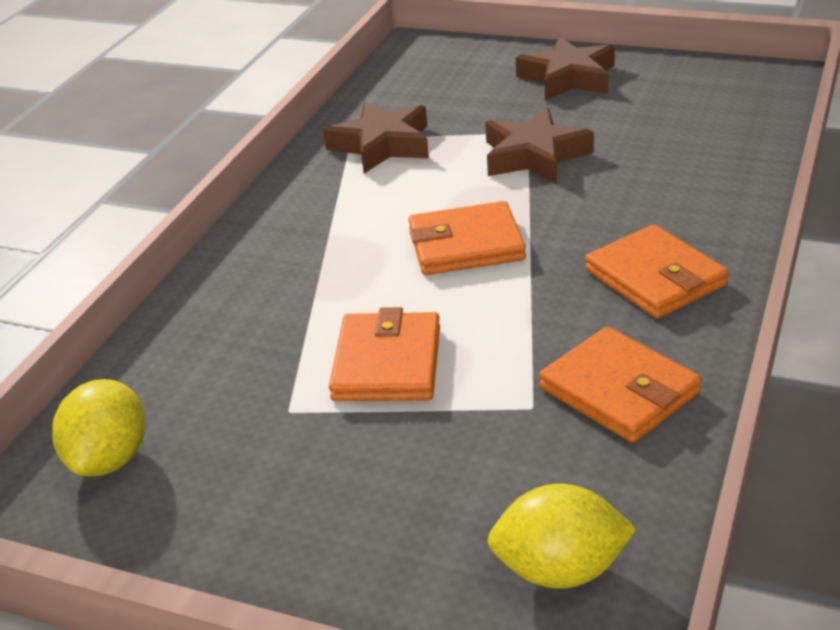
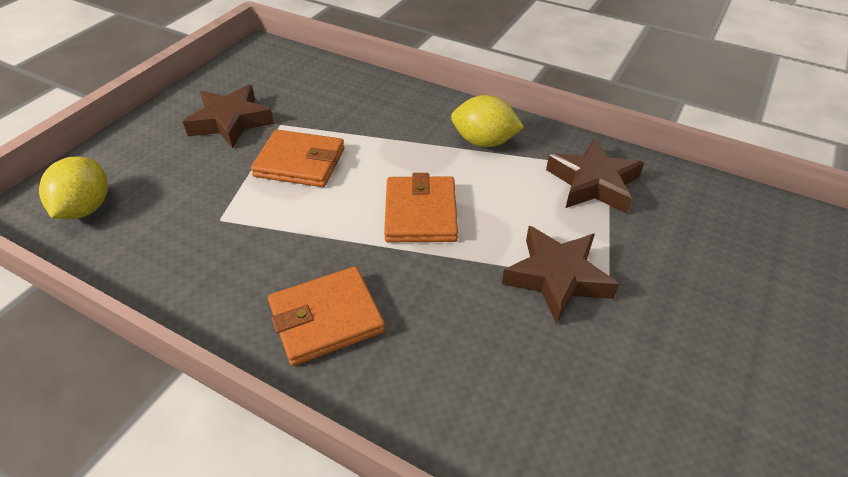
camera: 95 degrees right, 10 degrees up
yellow lemon [52,379,145,476] -> yellow lemon moved to [451,95,524,147]
brown star [516,37,615,100] -> brown star moved to [183,84,274,148]
orange wallet [539,327,702,443] -> none

